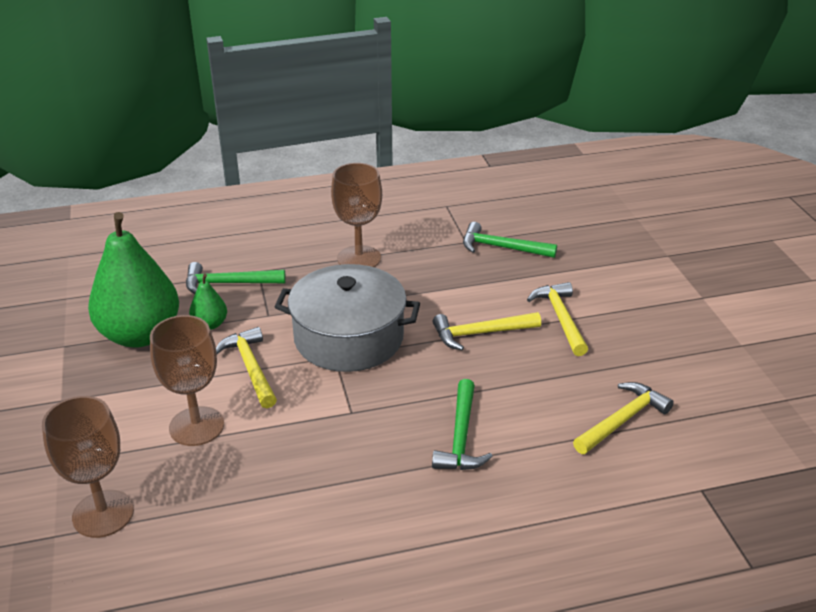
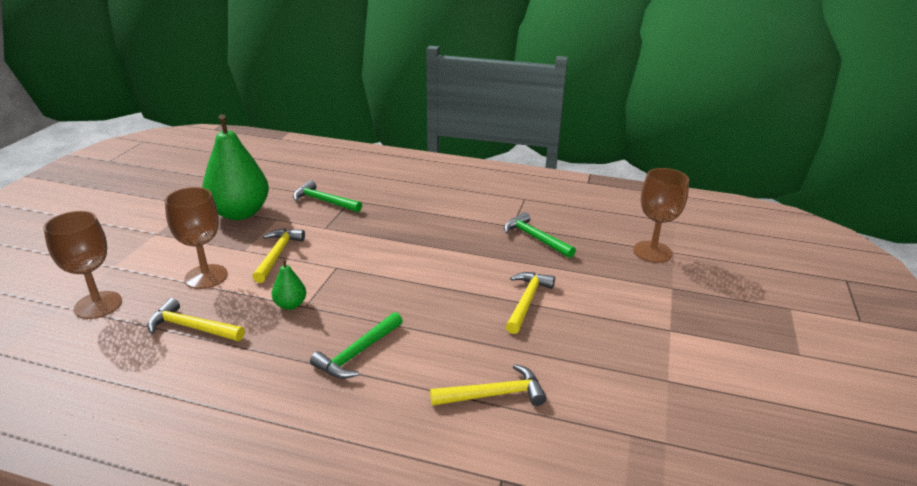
camera: 30 degrees right, 5 degrees down
green pear [189,274,227,330] -> green pear moved to [272,259,306,310]
grey pot [275,264,420,372] -> none
brown goblet [331,163,382,267] -> brown goblet moved to [633,168,689,263]
yellow hammer [433,312,541,350] -> yellow hammer moved to [147,298,245,341]

